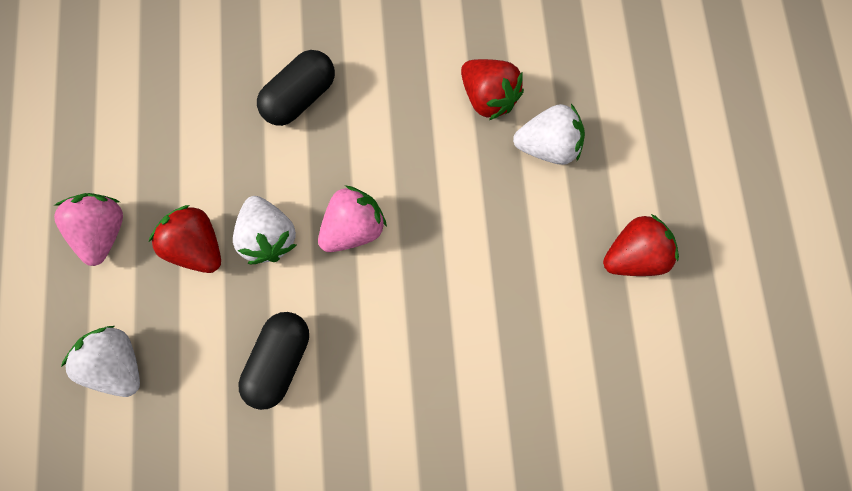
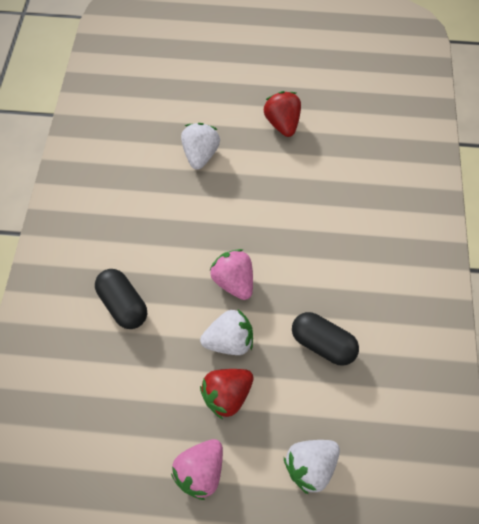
camera: 80 degrees left, 10 degrees down
pink strawberry [54,193,123,266] -> pink strawberry turned 60 degrees counterclockwise [171,439,223,500]
red strawberry [461,59,524,120] -> none

